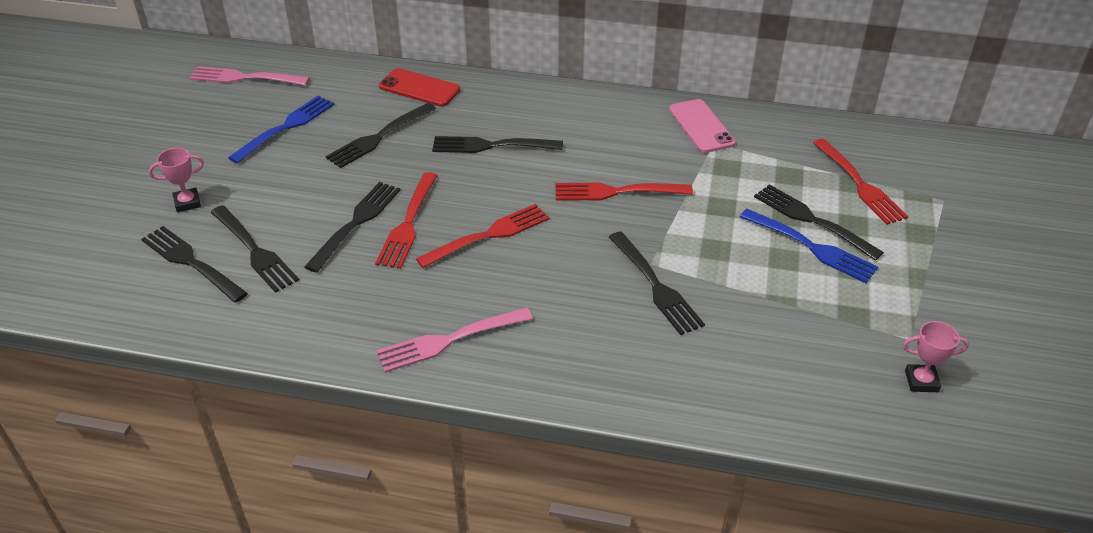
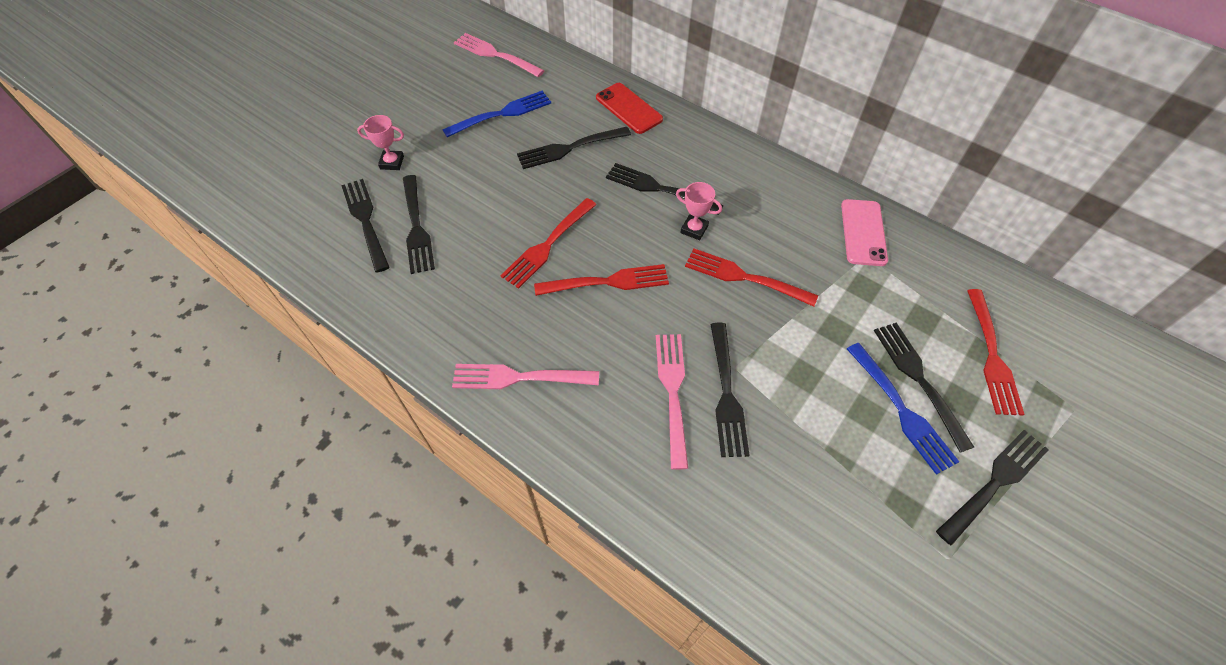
camera: 25 degrees right, 15 degrees up
black fork [304,182,401,273] -> black fork moved to [936,430,1049,546]
pink trophy [903,321,969,392] -> pink trophy moved to [676,182,722,240]
none -> pink fork [656,334,688,470]

